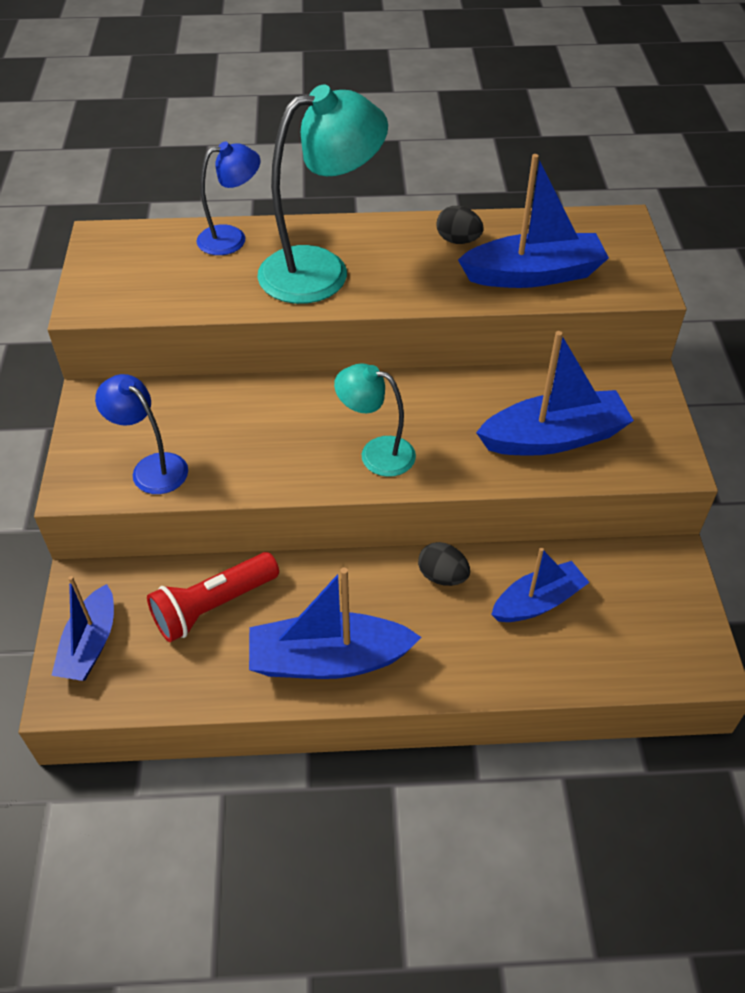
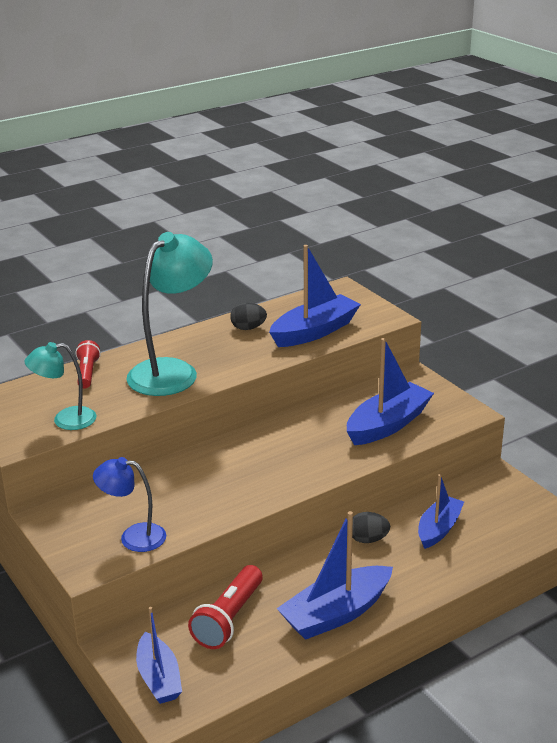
camera: 30 degrees left, 20 degrees down
blue lamp [196,141,260,255] -> red flashlight [76,340,101,389]
turquoise lamp [334,363,416,477] -> turquoise lamp moved to [24,342,97,430]

